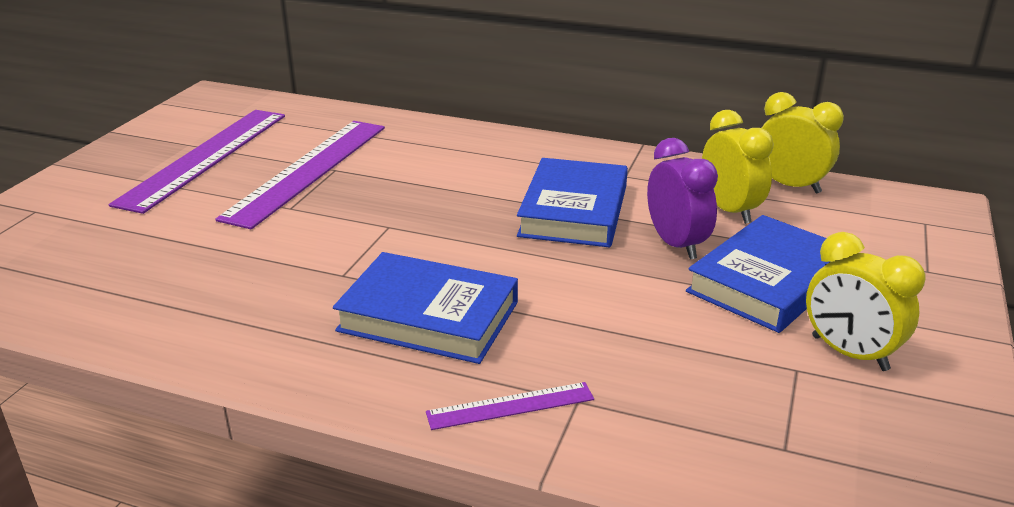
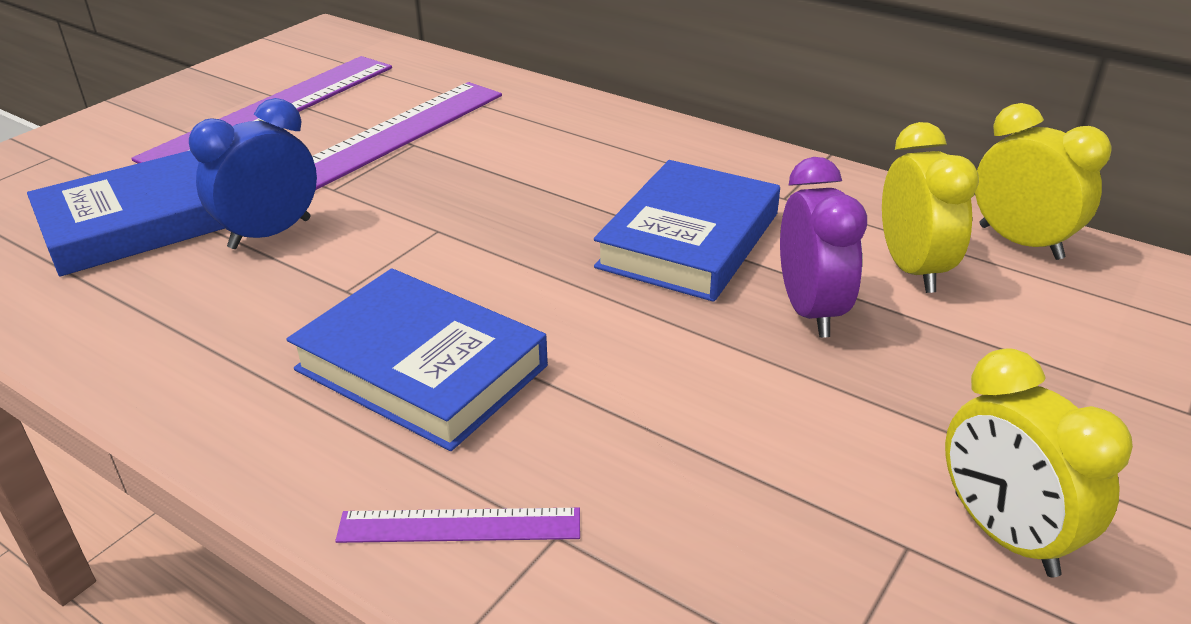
camera: 15 degrees right, 5 degrees up
blue book [686,215,831,333] -> blue book moved to [27,150,225,276]
none -> blue clock [189,98,317,249]

